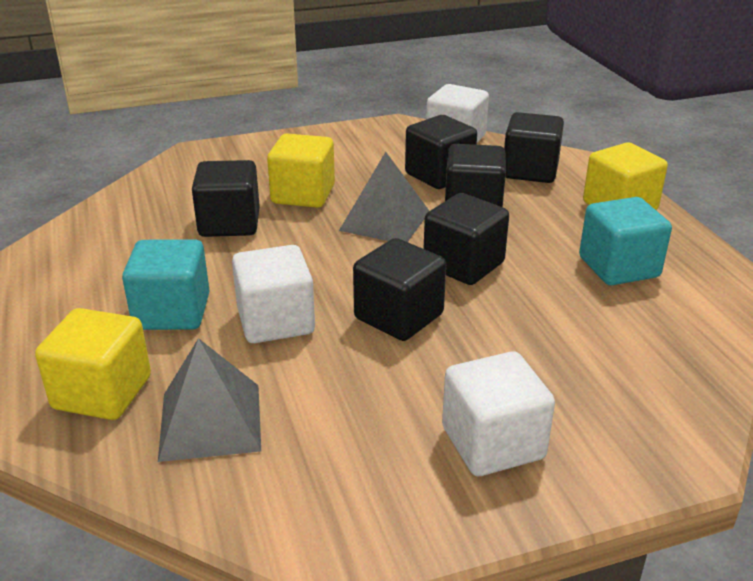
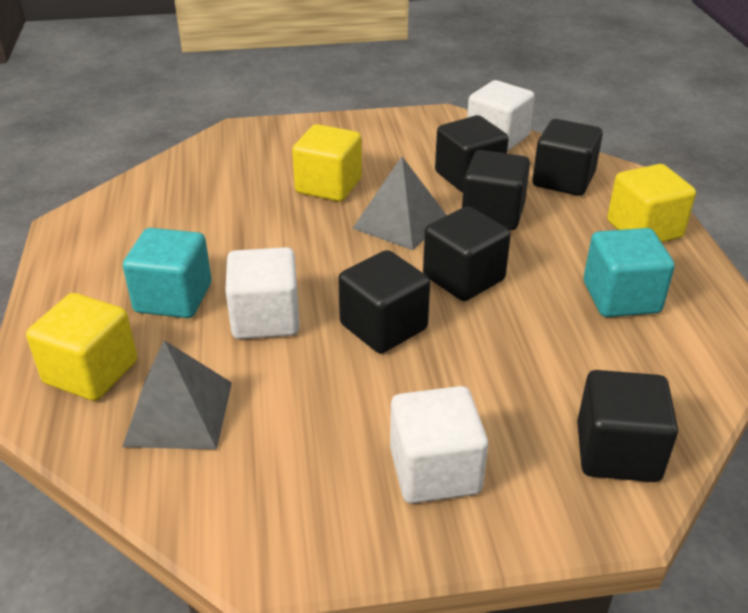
camera: 10 degrees right, 5 degrees up
black cube [192,160,260,237] -> black cube moved to [577,370,678,482]

